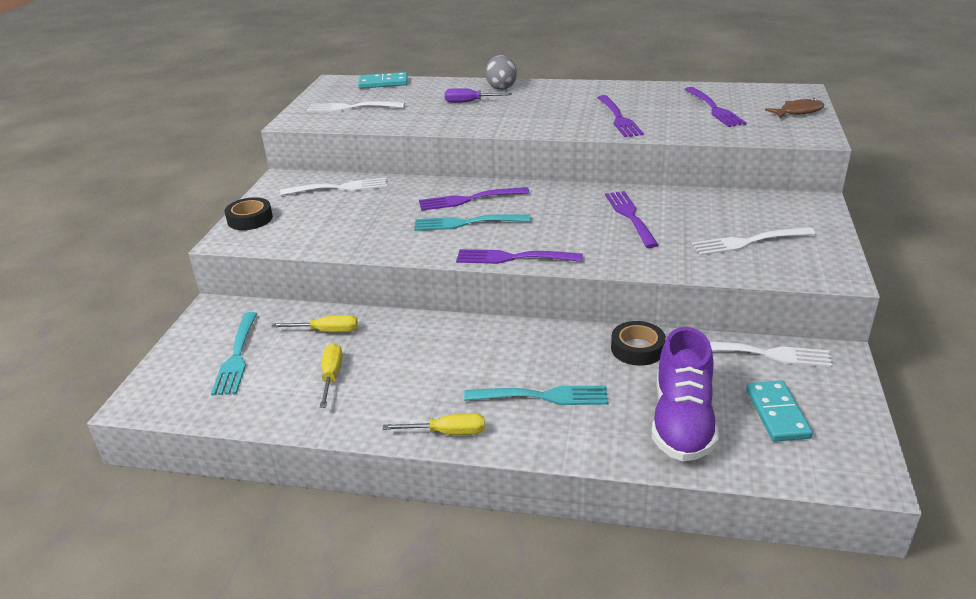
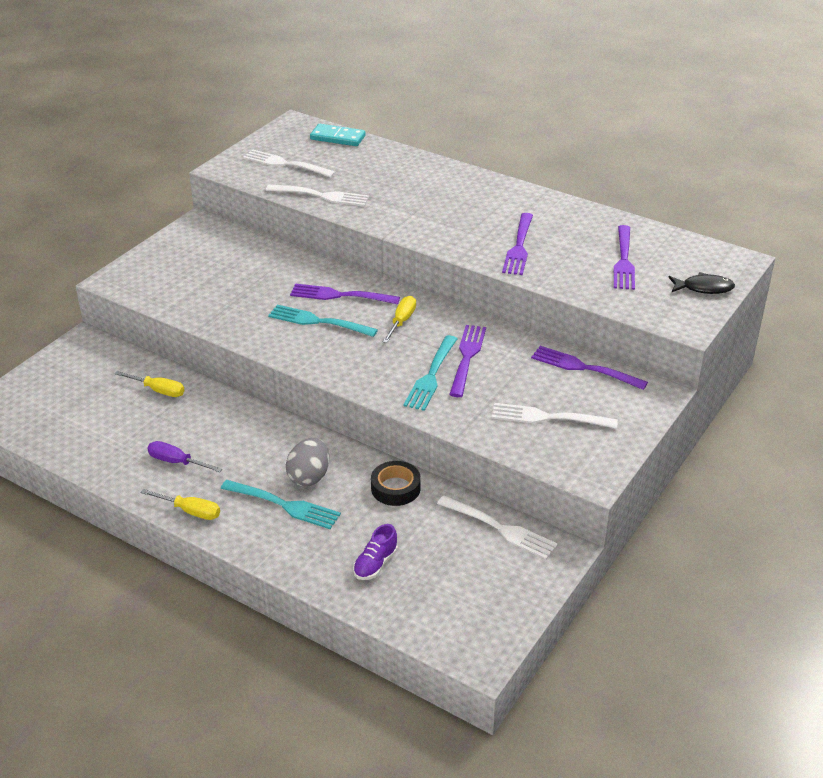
camera: 20 degrees right, 5 degrees up
turquoise fork [211,312,257,396] -> turquoise fork moved to [404,335,457,411]
black tape [225,197,273,230] -> none
white fork [280,178,387,195] -> white fork moved to [266,184,369,206]
yellow screwdriver [320,343,342,408] -> yellow screwdriver moved to [383,296,416,343]
purple screwdriver [445,88,512,103] -> purple screwdriver moved to [147,441,222,472]
purple fork [456,249,583,264] -> purple fork moved to [531,346,648,390]
grey egg [485,55,517,90] -> grey egg moved to [286,438,329,486]
purple shoe [652,327,719,461] -> purple shoe [353,524,398,580], size x0.50
turquoise domino [746,380,813,442] -> none
brown fish [765,98,824,118] -> black fish [668,272,735,294]

